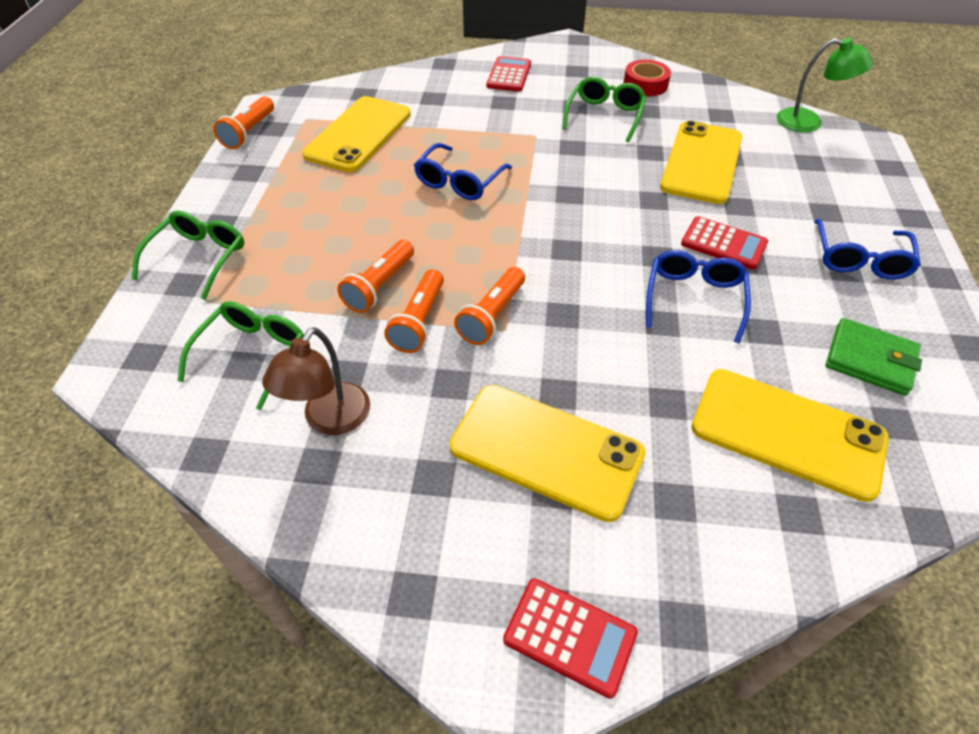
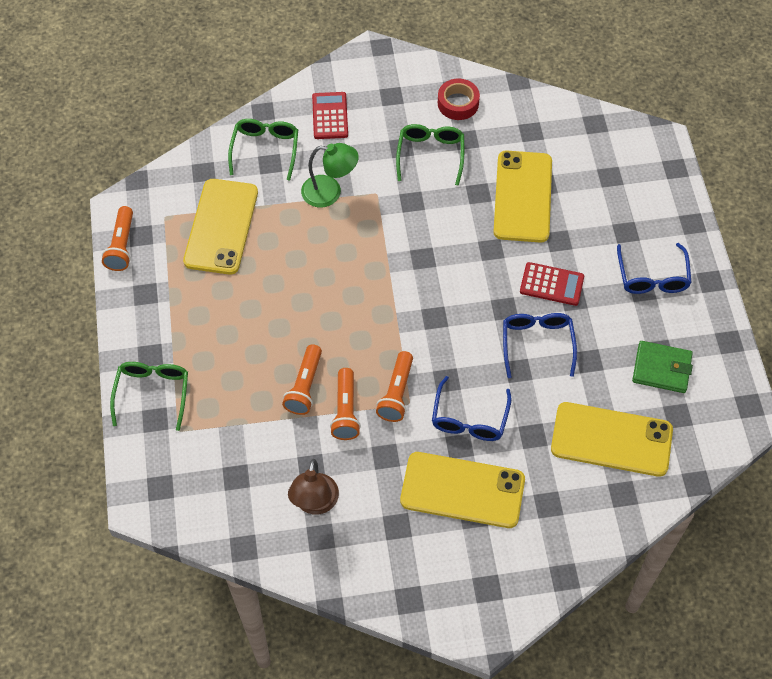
camera: 15 degrees left, 10 degrees up
green glasses [177,301,304,410] -> green glasses moved to [228,119,298,181]
blue glasses [414,143,512,200] -> blue glasses moved to [432,376,512,441]
red calculator [503,579,638,699] -> none
green lamp [777,38,873,132] -> green lamp moved to [301,143,359,207]

